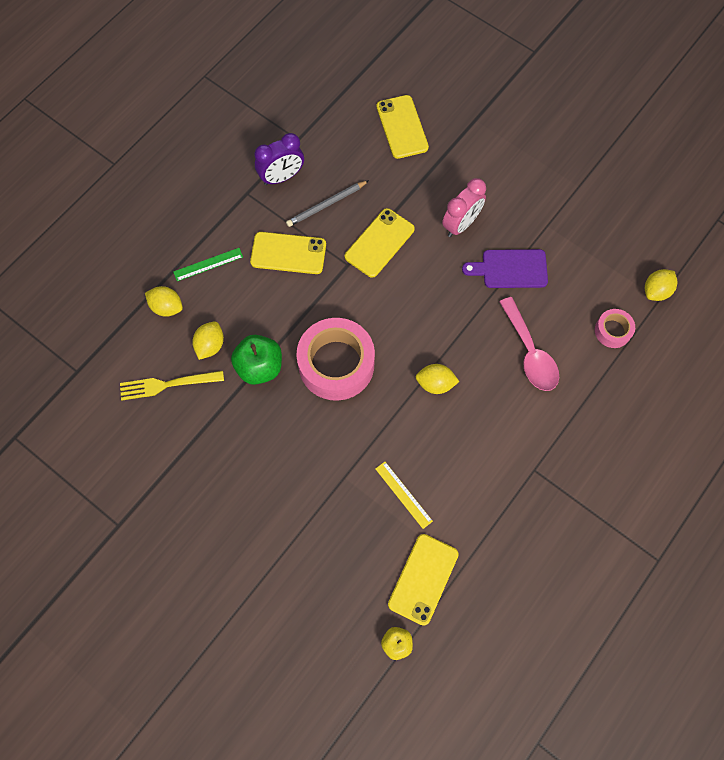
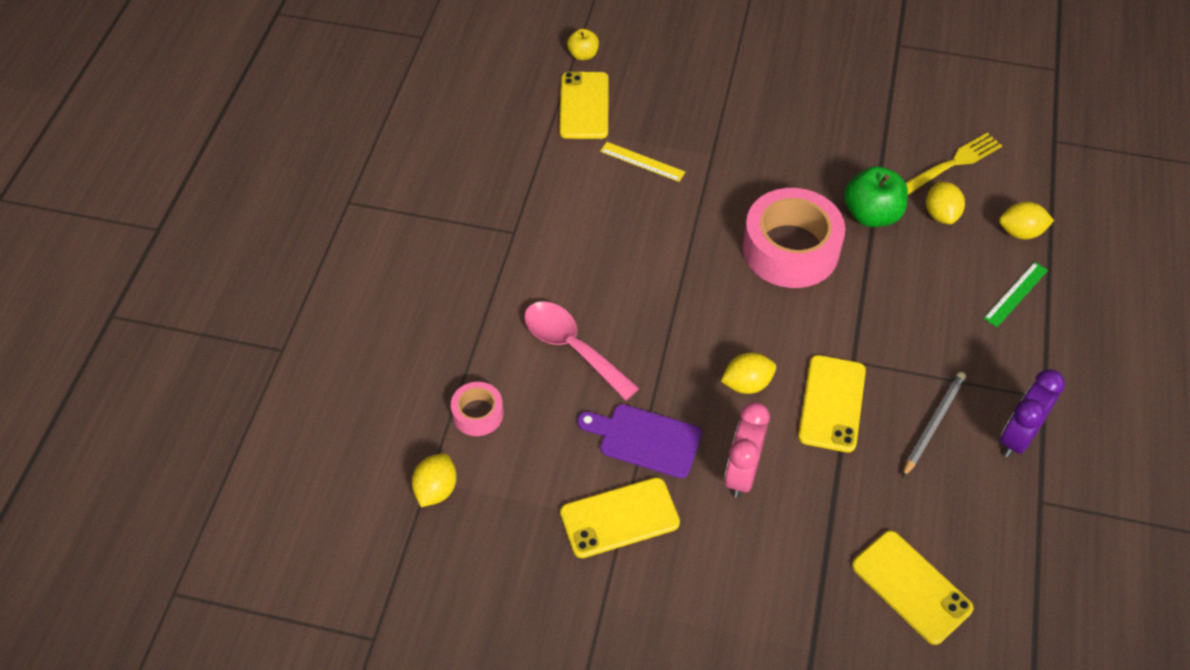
camera: 155 degrees right, 15 degrees down
yellow phone [250,232,326,274] -> yellow phone moved to [560,477,680,558]
yellow lemon [416,364,460,394] -> yellow lemon moved to [721,353,776,394]
purple cutting board [462,249,548,288] -> purple cutting board turned 135 degrees counterclockwise [577,404,702,478]

